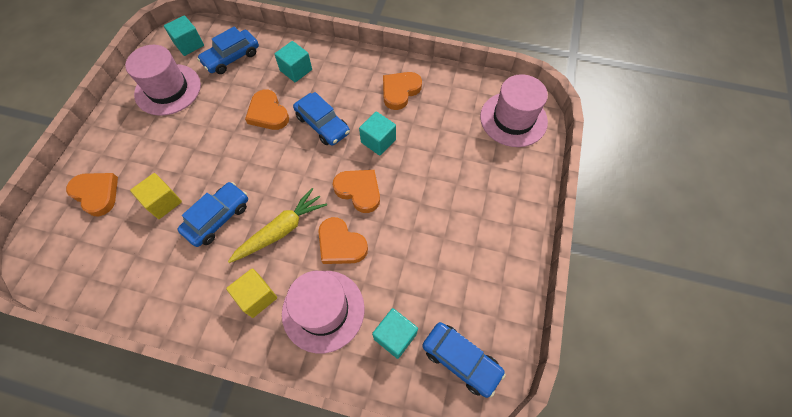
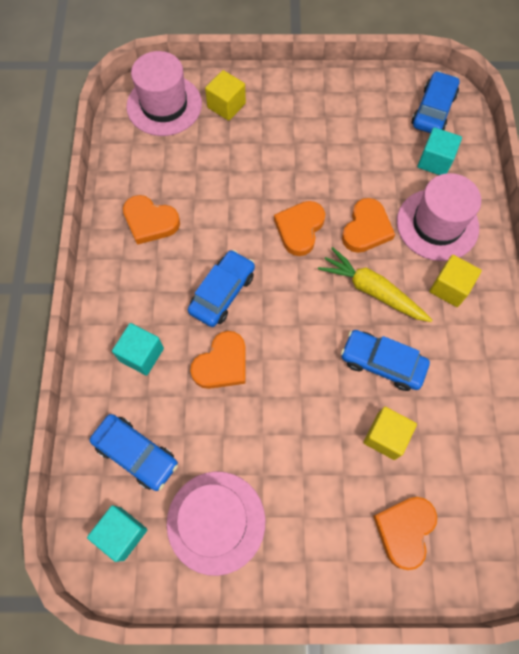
camera: 105 degrees left, 5 degrees up
turquoise cube [359,112,396,156] -> none
none -> yellow cube [205,70,246,121]

